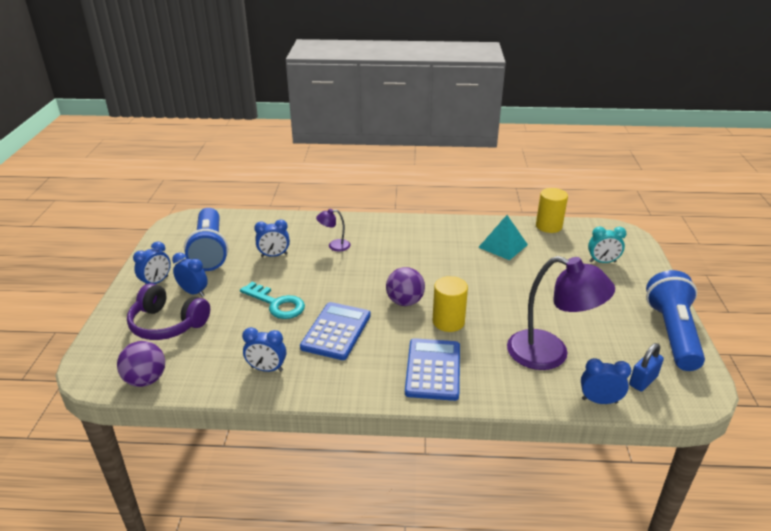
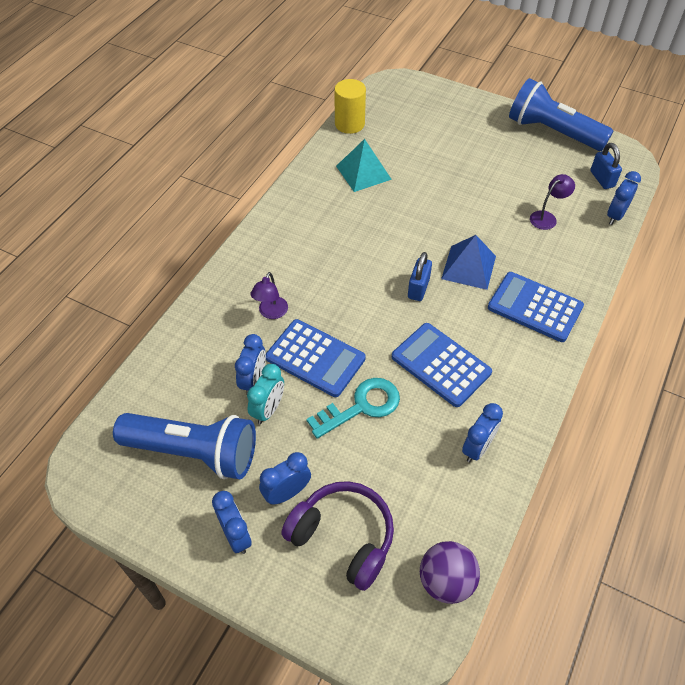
camera: 65 degrees left, 20 degrees up
purple headphones [127,283,210,340] -> purple headphones turned 105 degrees counterclockwise [281,481,394,591]
purple ball [386,267,425,306] -> blue padlock [408,252,432,301]
yellow cylinder [433,276,468,332] -> blue pyramid [441,235,496,290]
purple lamp [507,256,615,370] -> purple lamp [530,174,575,230], size x0.45
turquoise clock [588,227,626,263] -> turquoise clock moved to [247,364,284,424]
none -> blue calculator [266,319,366,397]

